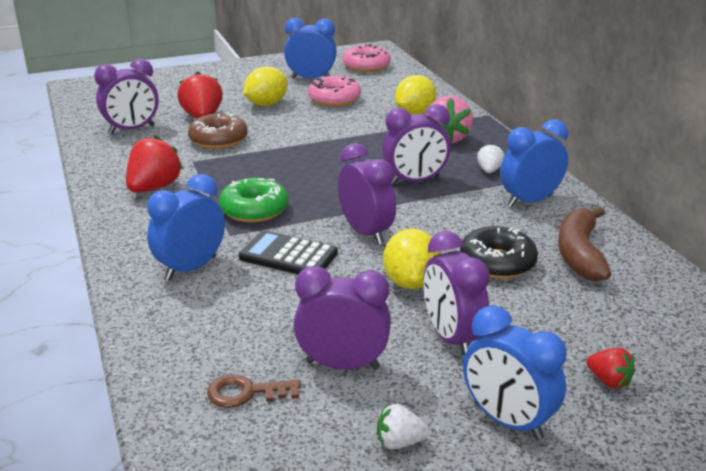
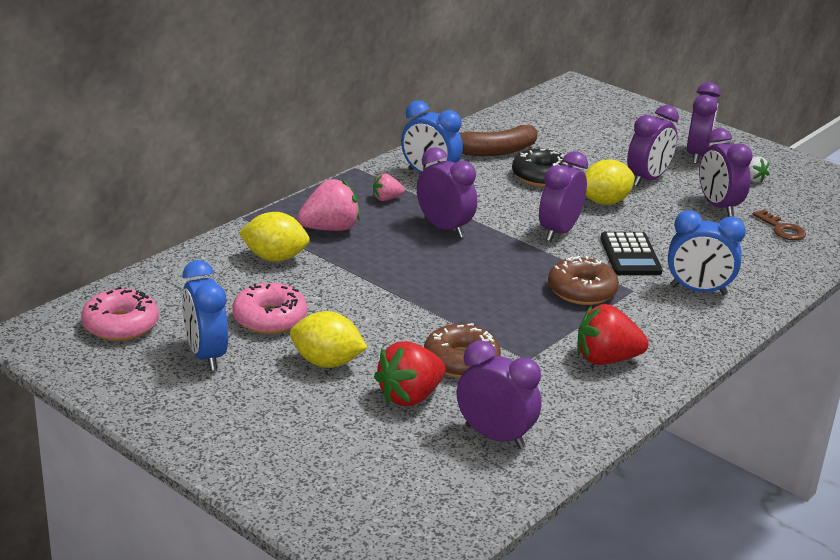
camera: 120 degrees left, 0 degrees up
green donut [219,178,289,223] -> brown donut [548,256,619,305]
blue clock [463,306,566,440] -> purple clock [687,82,721,164]
white strawberry [477,143,505,173] -> pink strawberry [373,174,405,201]
red strawberry [586,348,635,389] -> none

